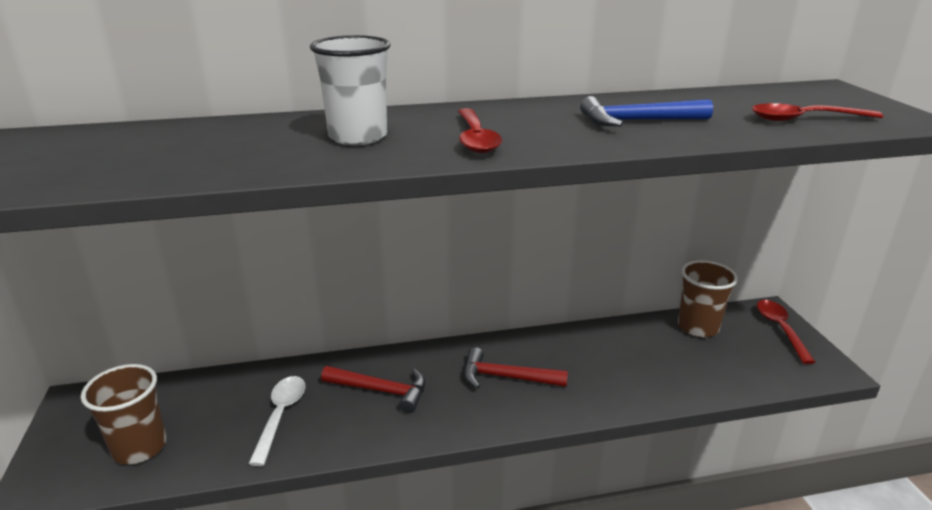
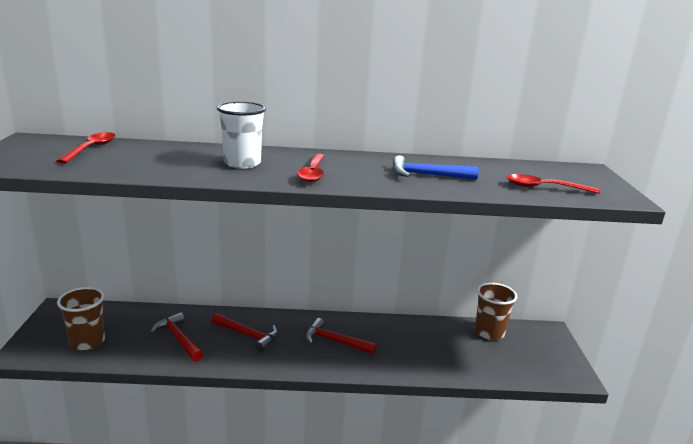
camera: 10 degrees right, 5 degrees down
white spoon [248,376,306,466] -> red hammer [150,312,203,362]
red spoon [757,300,815,364] -> red spoon moved to [56,132,116,164]

